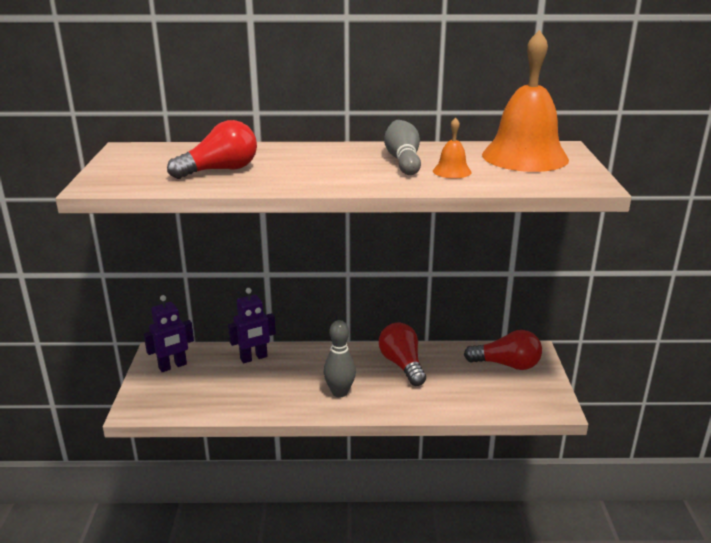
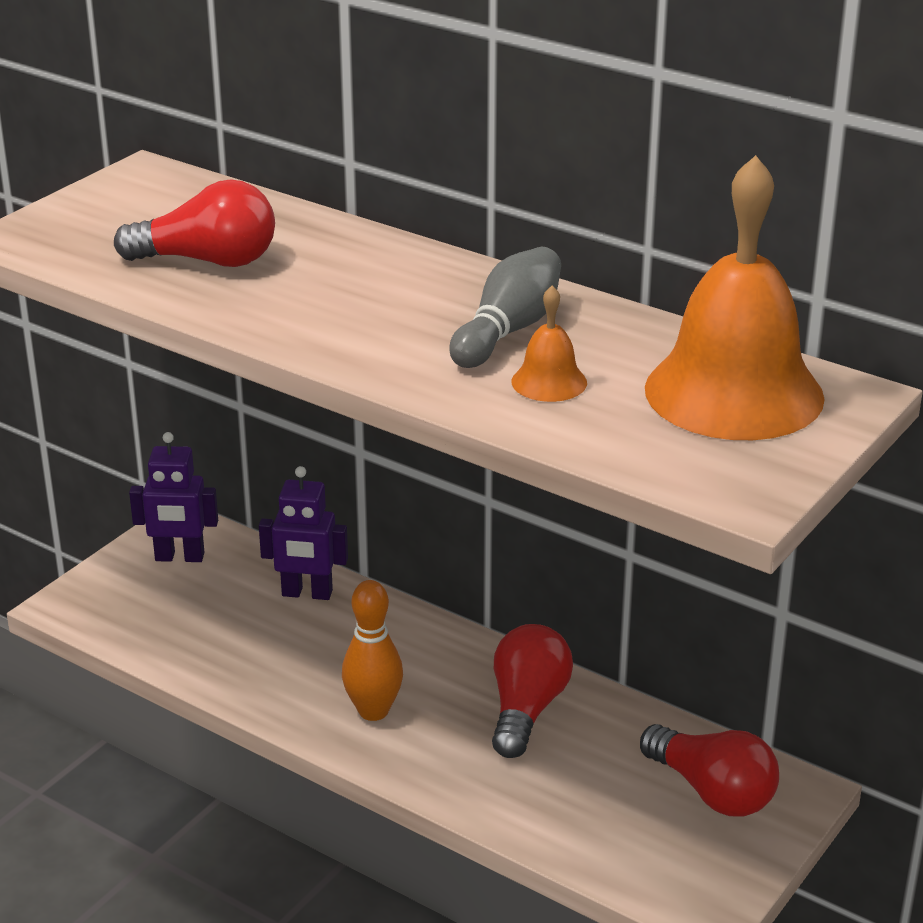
camera: 35 degrees right, 5 degrees up
grey bowling pin [324,320,356,397] -> orange bowling pin [342,580,403,721]

